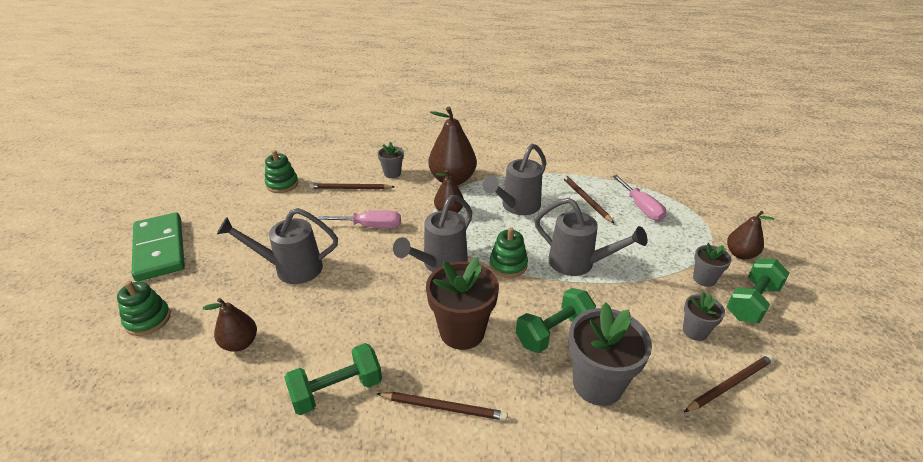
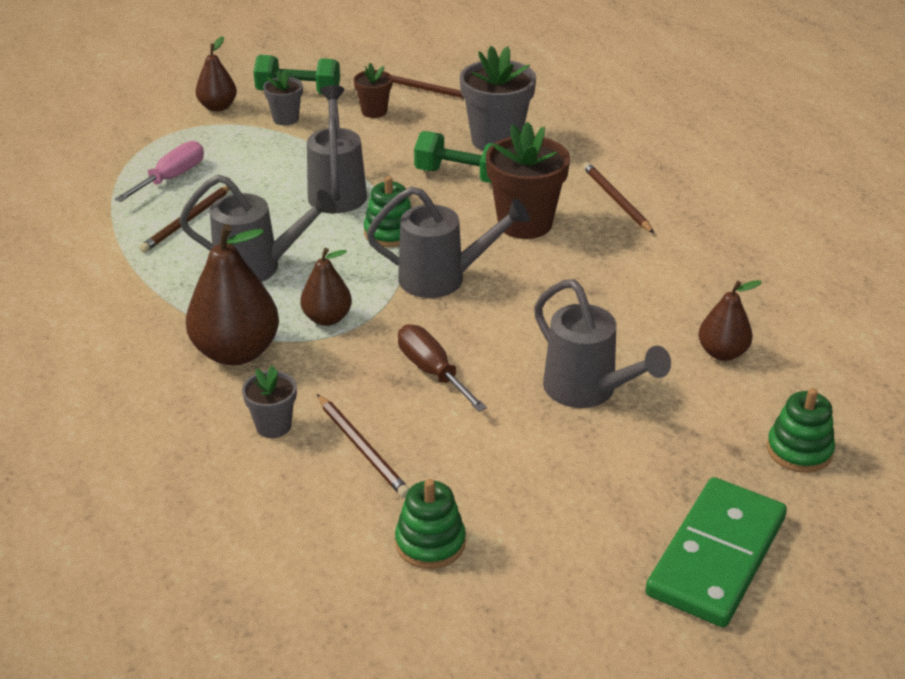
camera: 125 degrees left, 0 degrees up
green dumbbell [284,343,382,415] -> none
pink screwdriver [318,210,401,228] -> brown screwdriver [398,324,487,412]
grey flower pot [683,292,725,341] -> brown flower pot [354,63,392,118]

